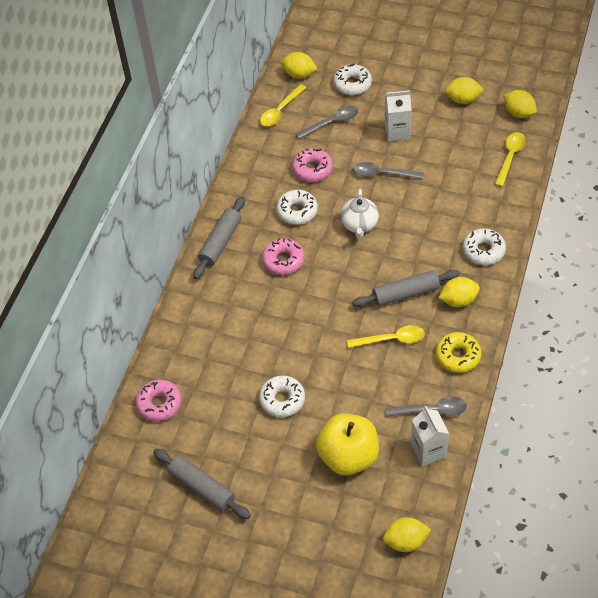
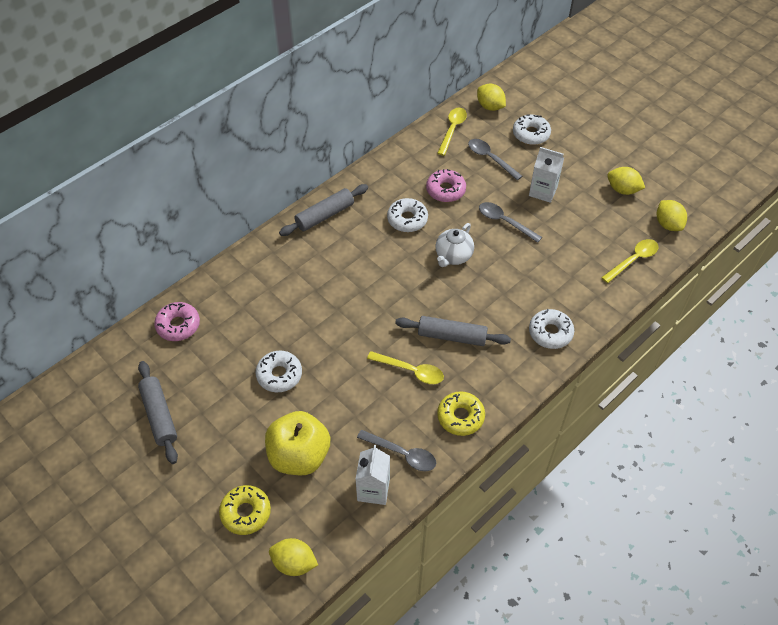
camera: 25 degrees right, 0 degrees up
yellow spoon [260,84,306,126] -> yellow spoon turned 135 degrees clockwise [437,108,467,156]
pink donut [262,238,305,275] -> none
grey spoon [296,105,358,139] -> grey spoon turned 135 degrees counterclockwise [468,139,522,180]
yellow lemon [438,277,480,307] -> none
none -> yellow donut [219,485,271,535]

